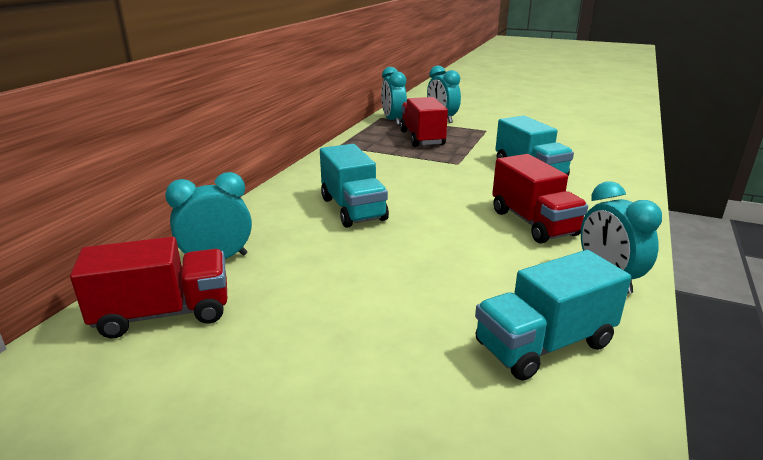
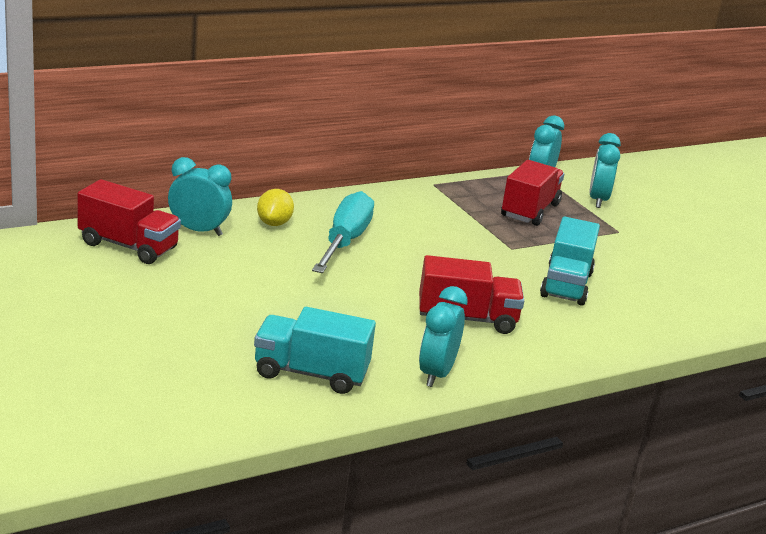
camera: 35 degrees right, 0 degrees up
turquoise truck [320,144,389,228] -> turquoise screwdriver [312,191,374,273]
red truck [492,154,588,244] -> red truck turned 105 degrees counterclockwise [419,255,524,334]
none -> yellow lemon [257,189,294,226]

